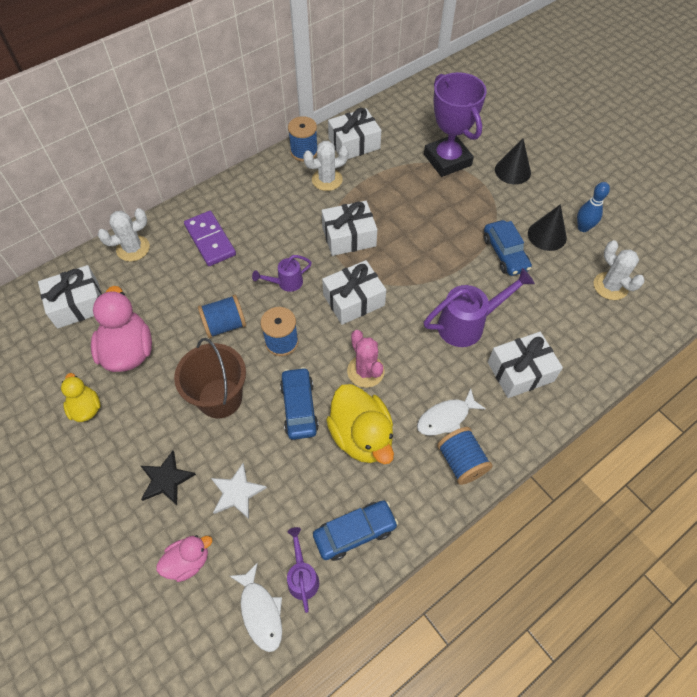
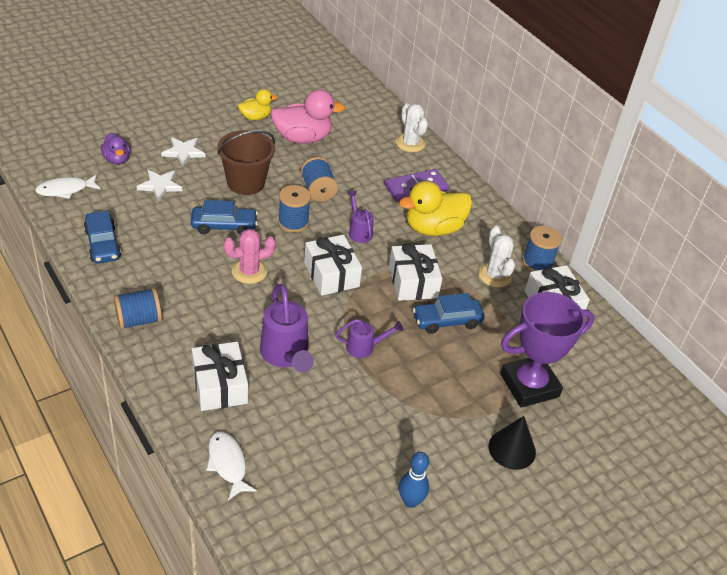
camera: 90 degrees right, 15 degrees down
white gift [38,265,102,329] -> none
black star [141,451,196,505] -> white star [161,137,206,166]
pink duck [156,535,212,582] -> purple duck [101,133,130,165]
purple watering can [287,527,319,613] -> purple watering can moved to [335,319,403,358]
yellow duck [326,384,394,464] -> yellow duck moved to [399,181,472,236]
white fish [417,389,486,436] -> white fish moved to [206,432,257,500]
blue car [484,220,532,276] -> blue car moved to [413,293,485,334]
black cone [528,204,567,251] -> none
white cactus [594,240,645,300] -> none

